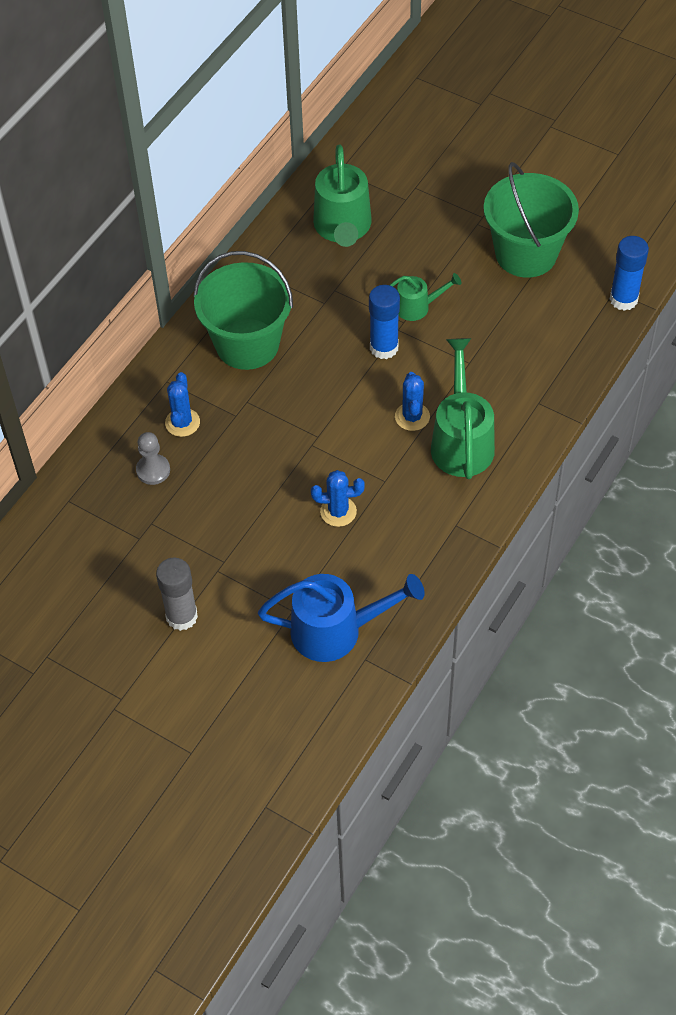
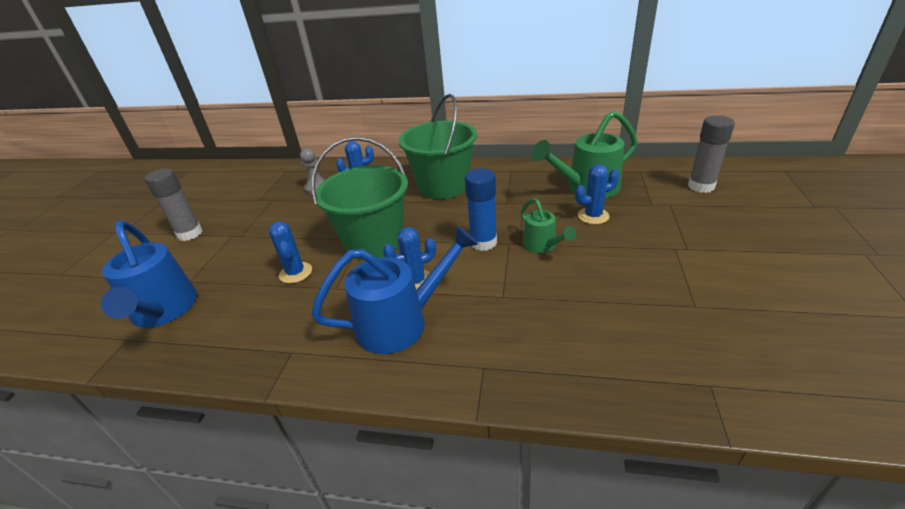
camera: 70 degrees right, 20 degrees down
green watering can [431,338,495,479] -> blue watering can [311,225,479,354]
green bucket [483,162,579,278] -> green bucket moved to [311,137,408,260]
blue glue stick [609,236,649,311] -> none
none -> blue cactus [575,164,619,224]
none -> grey glue stick [688,115,735,193]

